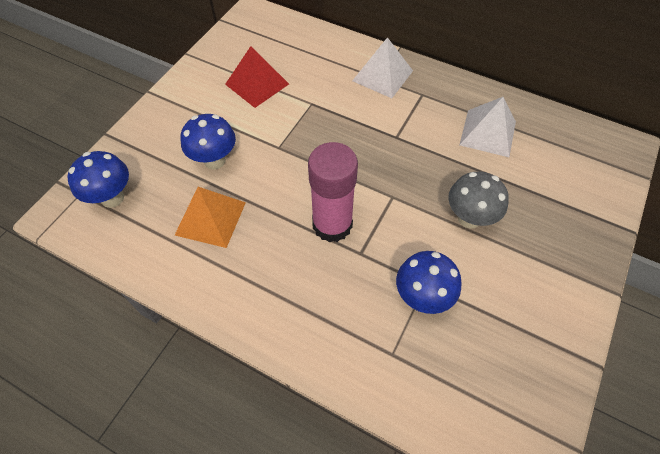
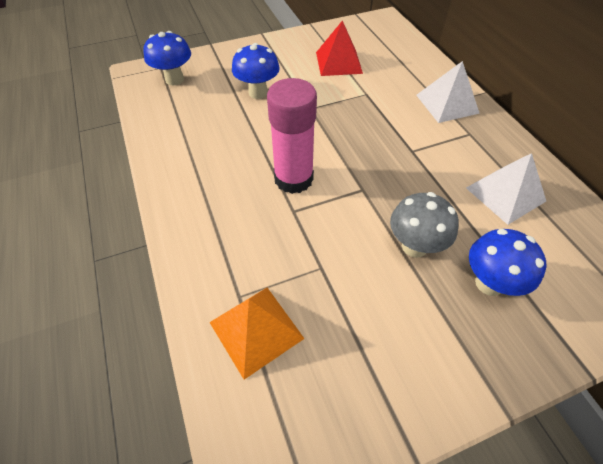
camera: 40 degrees right, 5 degrees down
orange pyramid [175,187,246,248] -> orange pyramid moved to [209,288,305,380]
blue mushroom [396,251,461,314] -> blue mushroom moved to [469,229,546,296]

